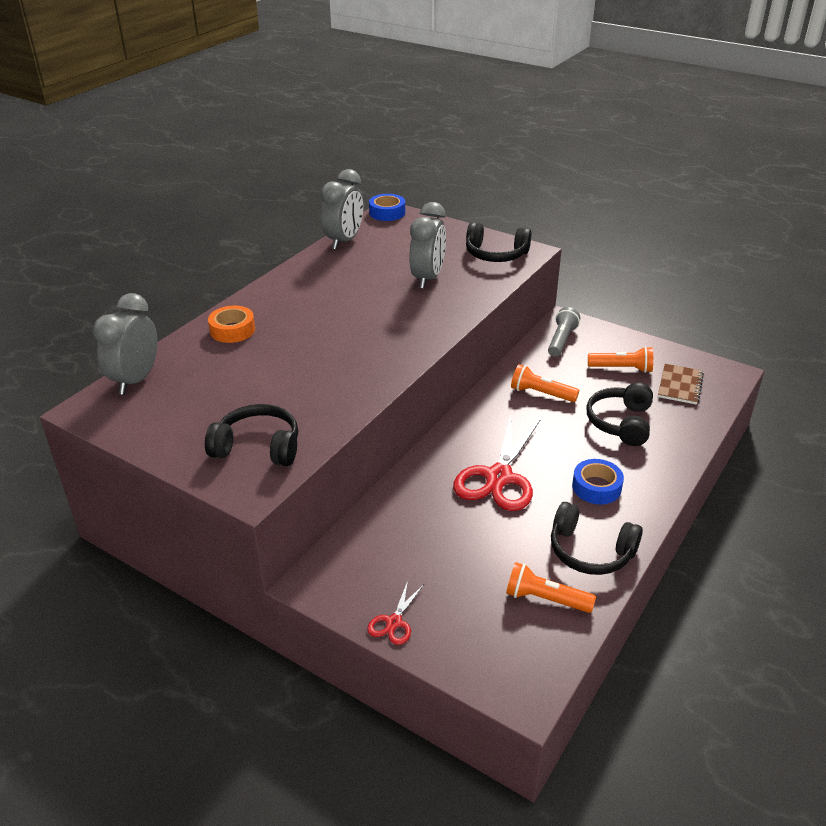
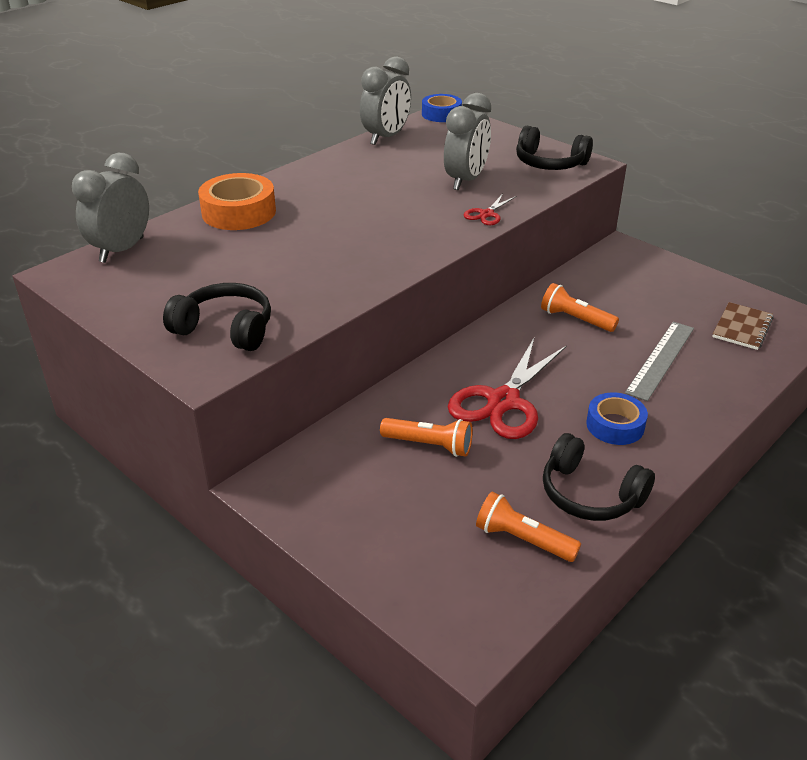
camera: 10 degrees right, 0 degrees up
orange tape [208,306,255,343] -> orange tape [198,173,276,230], size x1.51
red scissors [367,581,424,645] -> red scissors moved to [464,194,516,225]
grey flashlight [548,307,580,357] -> none
black headphones [586,383,653,446] -> grey ruler [625,322,694,401]
orange flashlight [588,347,653,373] -> orange flashlight moved to [380,418,473,457]

